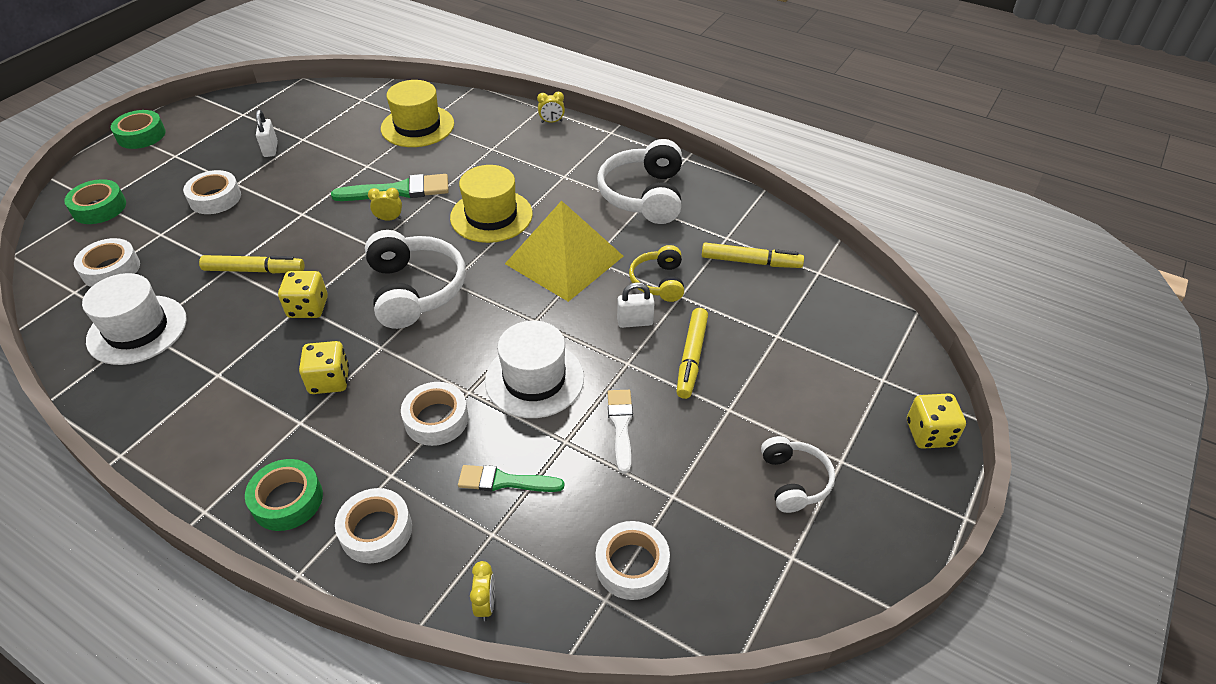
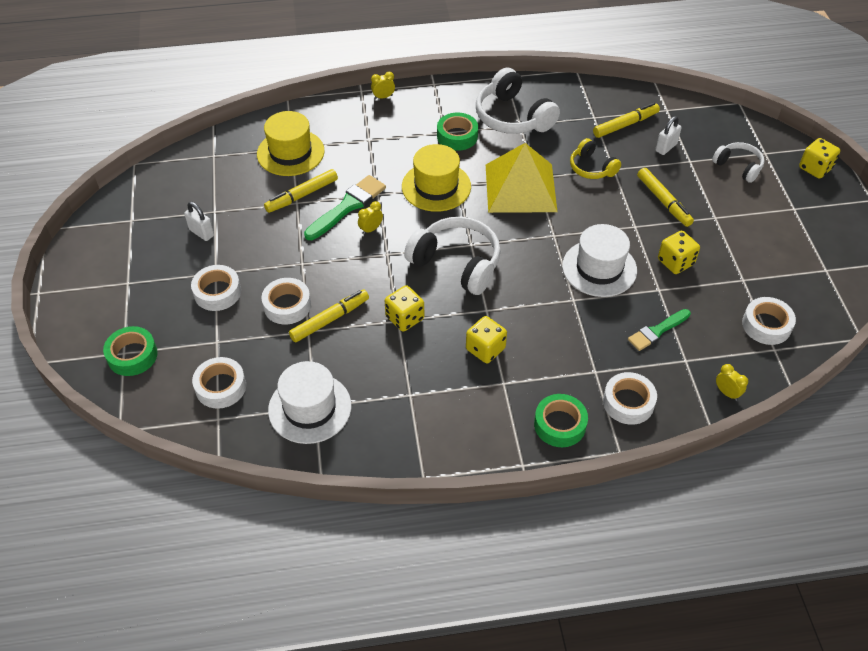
camera: 40 degrees left, 5 degrees up
green tape [111,110,166,149] -> green tape moved to [437,112,478,151]
white tape [401,382,469,446] -> white tape moved to [261,278,311,325]
yellow clock [537,92,565,123] -> yellow clock turned 150 degrees counterclockwise [371,72,395,99]
white brush [608,390,633,474] -> yellow dice [658,230,700,274]
white padlock [617,282,655,328] -> white padlock moved to [655,116,682,155]
white headphones [761,436,835,513] -> white headphones moved to [712,142,764,183]
none -> yellow marker [264,169,338,213]

